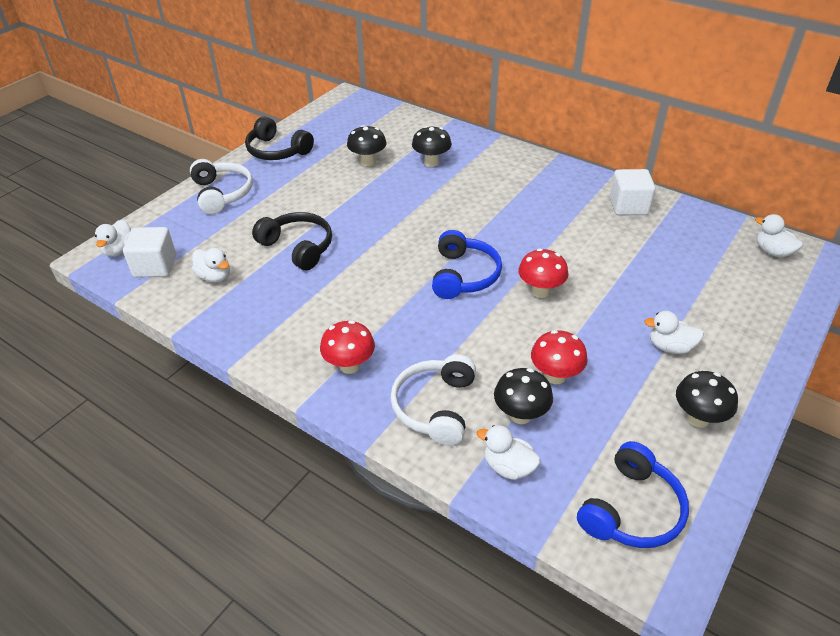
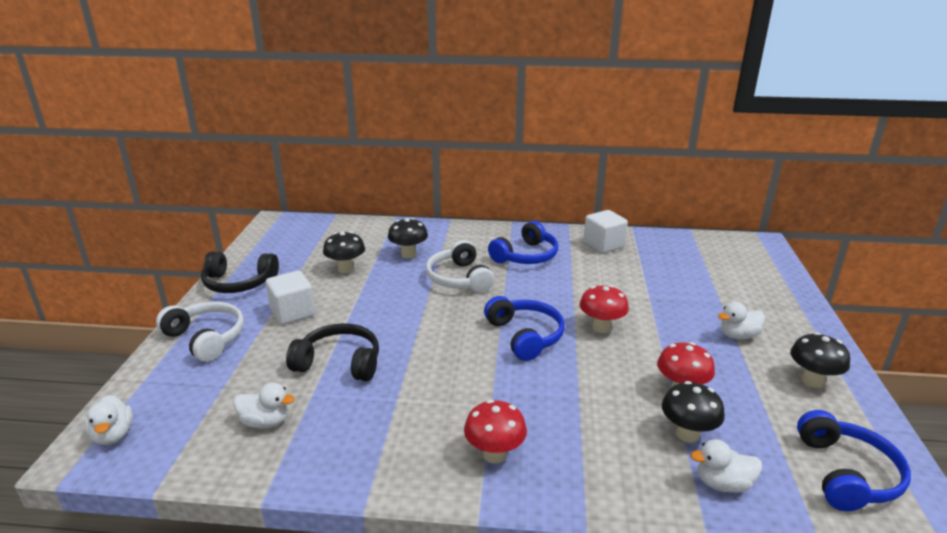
camera: 30 degrees left, 15 degrees down
white cube [123,227,176,278] -> white cube moved to [266,271,315,325]
white headphones [391,354,476,445] -> white headphones moved to [426,240,494,293]
white duck [755,214,803,257] -> none
none -> blue headphones [488,221,558,264]

